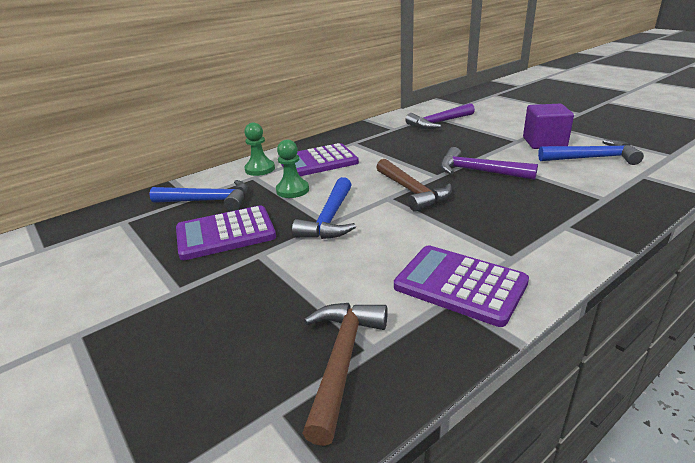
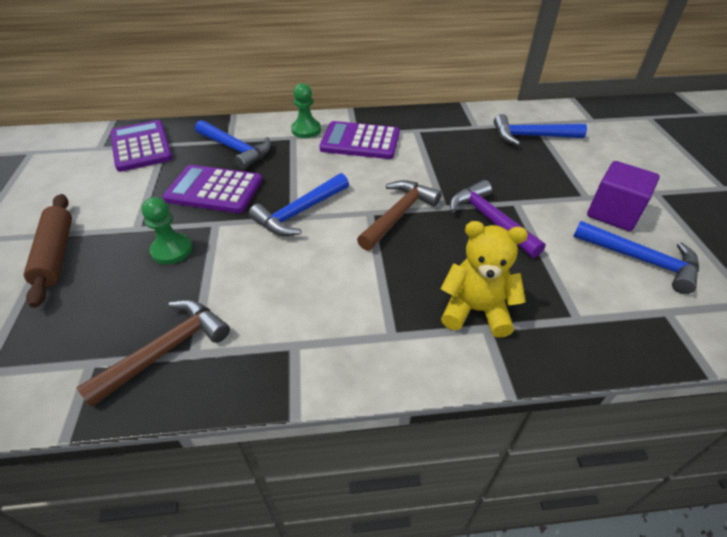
camera: 30 degrees right, 15 degrees up
green pawn [276,139,309,198] -> green pawn moved to [142,197,192,265]
brown hammer [376,159,452,212] -> brown hammer turned 150 degrees counterclockwise [357,180,441,251]
purple calculator [394,245,529,327] -> purple calculator moved to [110,120,173,172]
purple hammer [405,103,475,129] -> blue hammer [494,114,587,145]
none -> brown rolling pin [24,194,72,308]
none -> yellow teddy bear [441,221,528,338]

